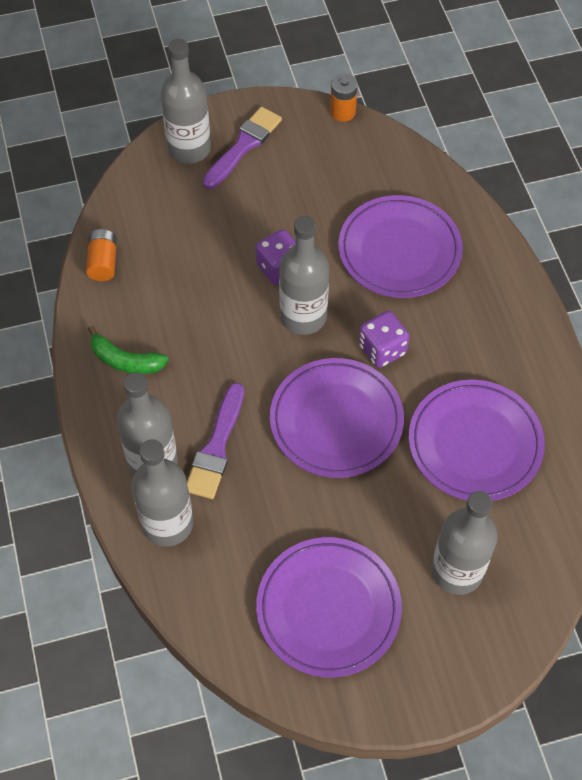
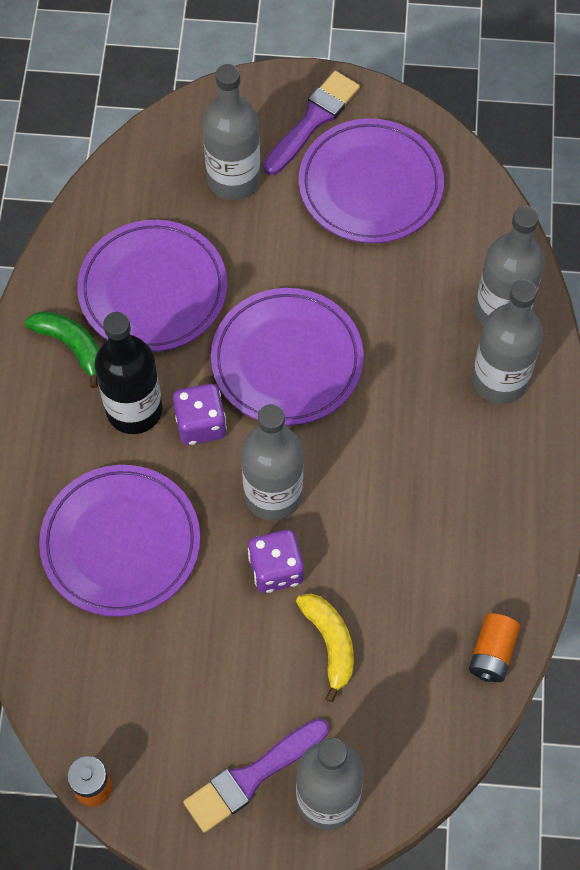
camera: 160 degrees left, 5 degrees up
green banana [88,326,169,374] -> green banana moved to [25,311,99,388]
purple brush [187,383,244,499] -> purple brush moved to [263,71,360,175]
none -> black bottle [95,312,163,434]
none -> yellow banana [296,593,354,702]

